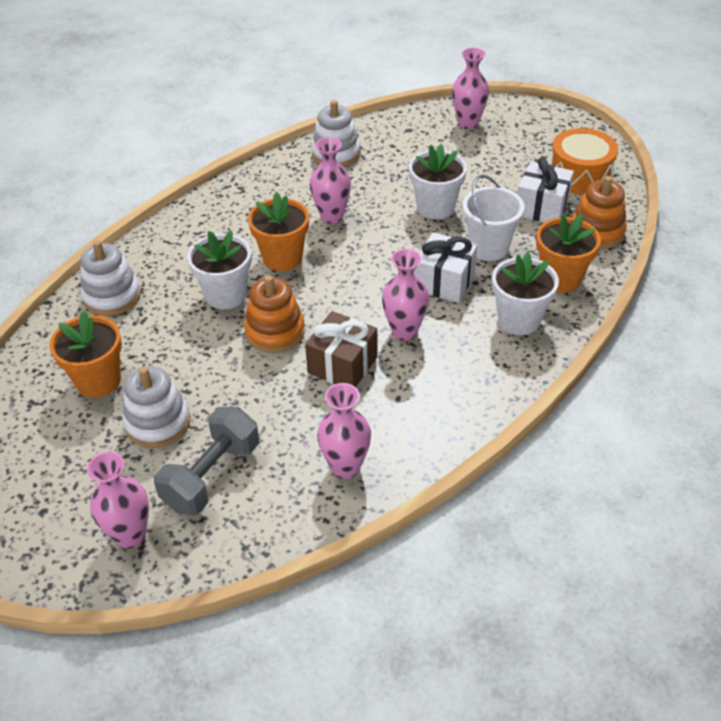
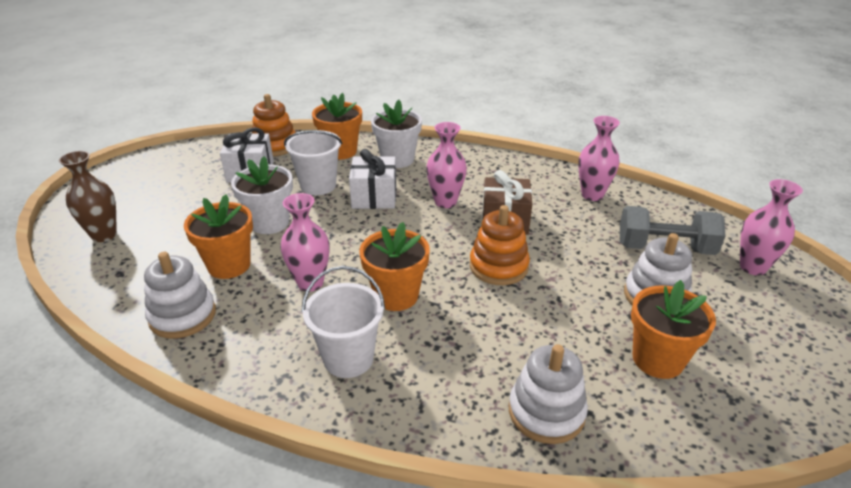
camera: 115 degrees left, 10 degrees down
white flower pot [187,230,251,309] -> none
pink vase [452,48,489,129] -> brown vase [59,151,117,242]
orange drum [550,128,618,194] -> none
none -> orange flower pot [184,194,253,279]
none -> white bucket [302,266,385,378]

